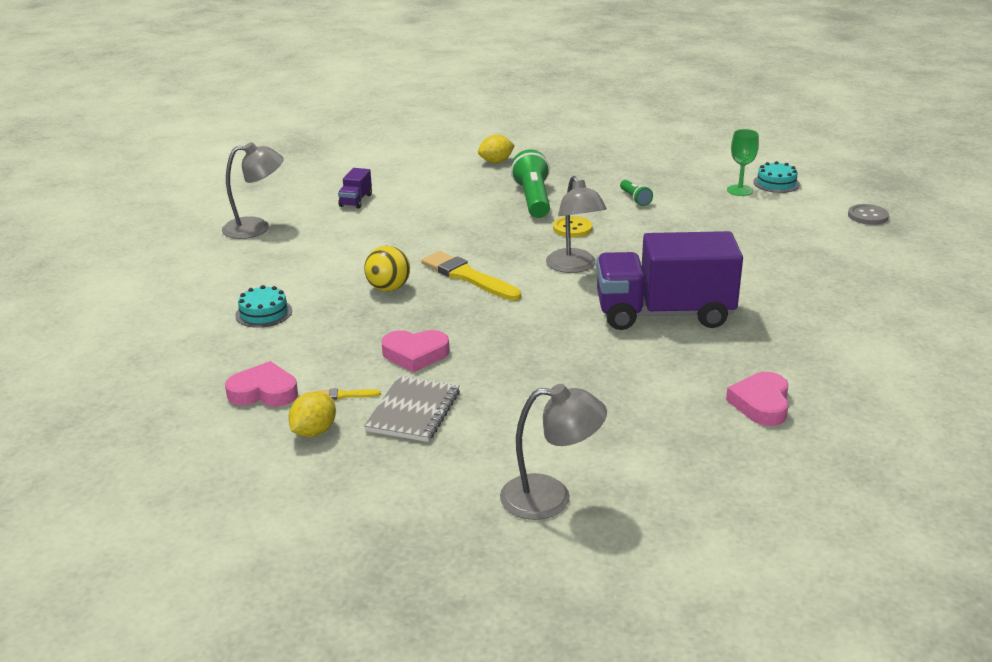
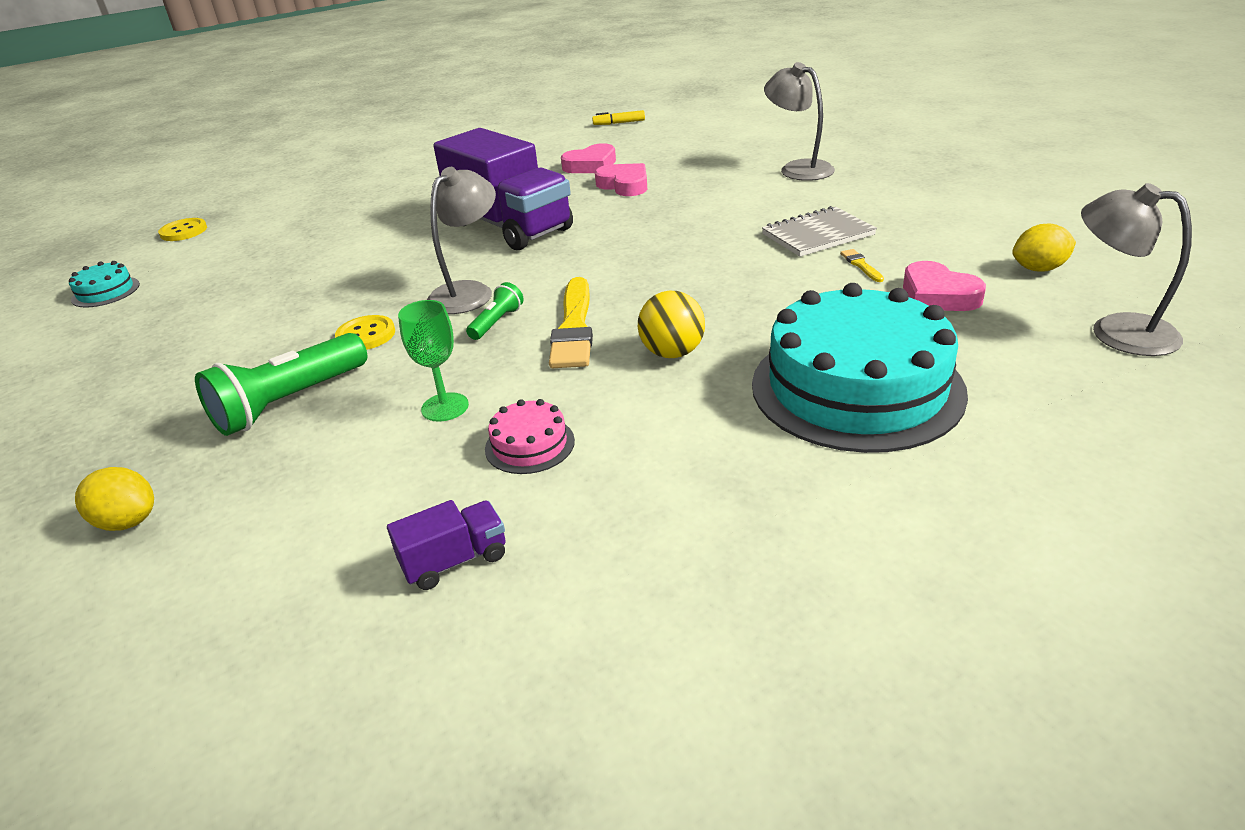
camera: 130 degrees left, 5 degrees up
grey lamp [222,142,284,239] -> grey lamp moved to [1081,183,1192,356]
turquoise cake [235,285,292,328] -> turquoise cake [752,283,968,453], size x2.41
yellow lemon [288,391,336,437] -> yellow lemon moved to [1012,223,1076,272]
yellow brush [317,388,381,400] -> yellow brush turned 150 degrees counterclockwise [840,249,884,282]
pink heart [381,330,450,372] -> pink heart moved to [595,163,647,196]
green flashlight [620,180,653,206] -> green flashlight moved to [466,282,524,340]
green goblet [727,129,759,196] -> green goblet moved to [398,300,469,422]
grey button [848,204,889,225] -> yellow button [158,218,207,241]
none -> pink cake [485,399,575,474]
none -> yellow marker [592,110,645,125]

